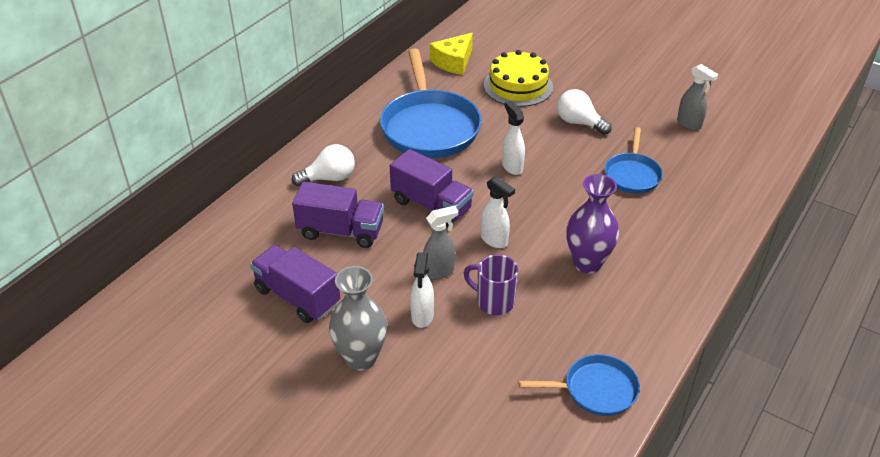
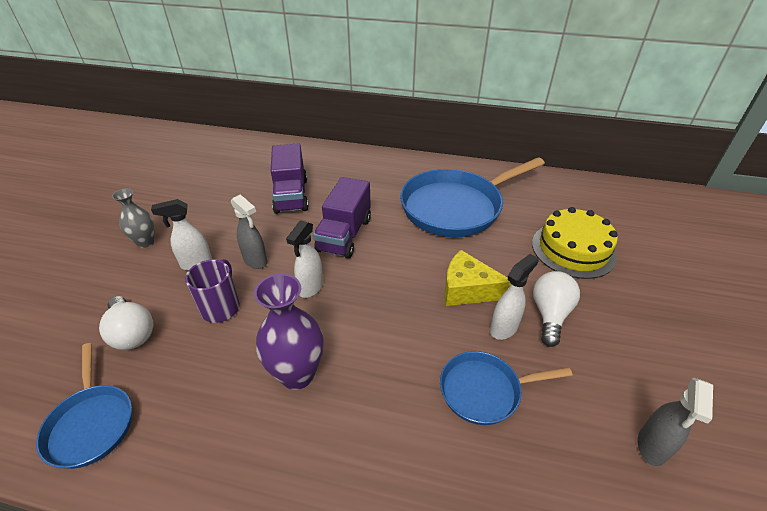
camera: 70 degrees right, 0 degrees up
purple truck [250,245,340,323] -> none
white light bulb [292,144,355,186] -> white light bulb moved to [99,296,153,350]
grey vase [329,266,387,371] -> grey vase [112,188,154,248], size x0.63
yellow cheese [430,33,473,75] -> yellow cheese moved to [444,250,511,306]
white spray bottle [502,101,525,175] -> white spray bottle moved to [490,254,539,340]

